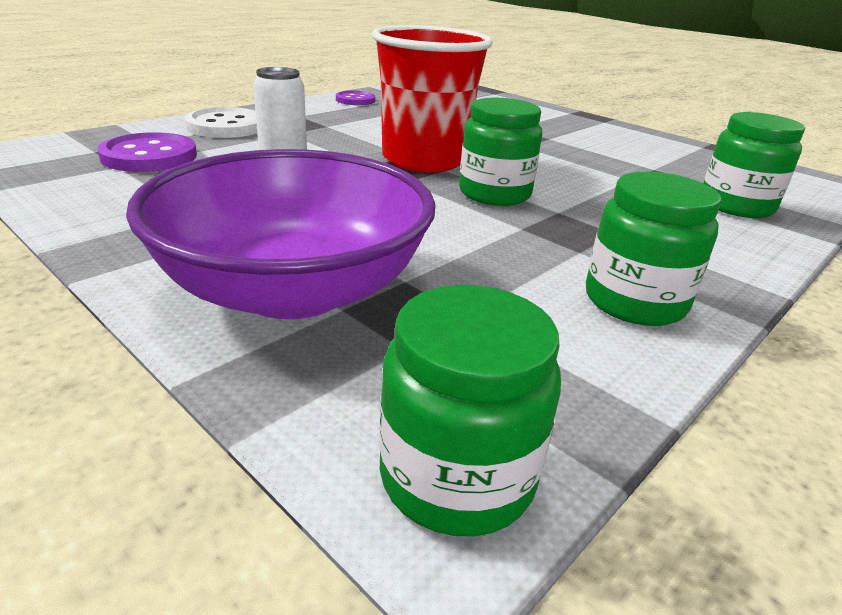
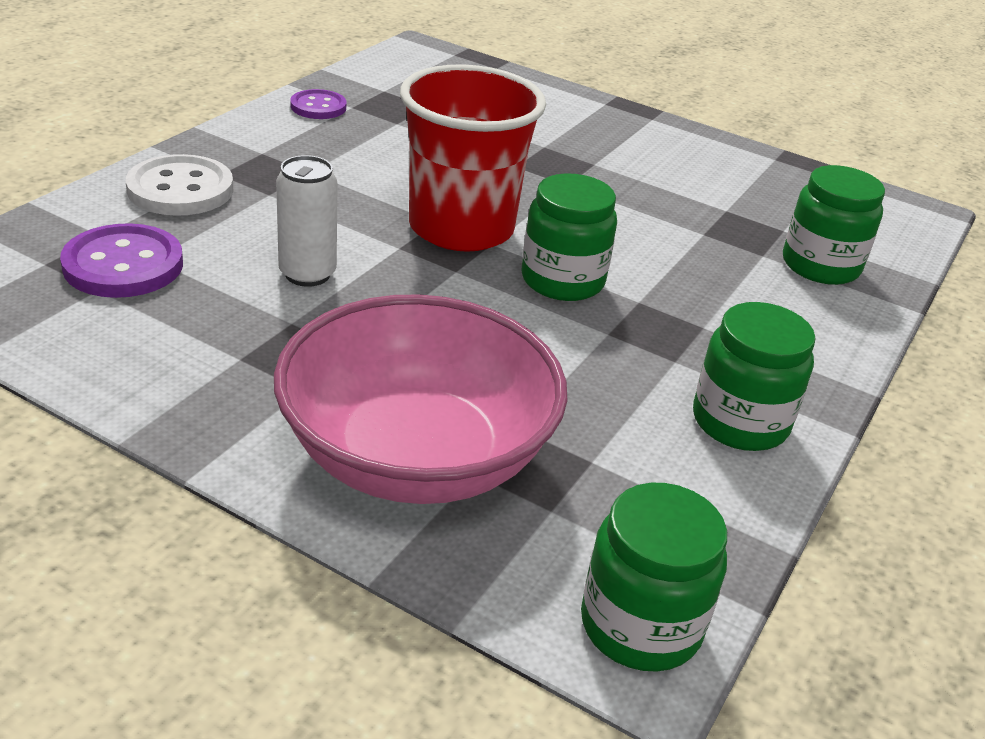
camera: 15 degrees left, 5 degrees up
purple bowl [126,149,436,319] -> pink bowl [274,294,568,504]

